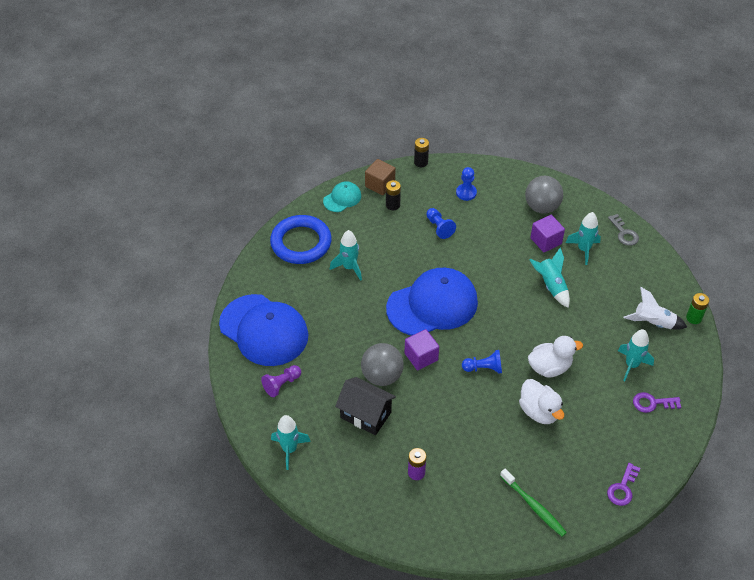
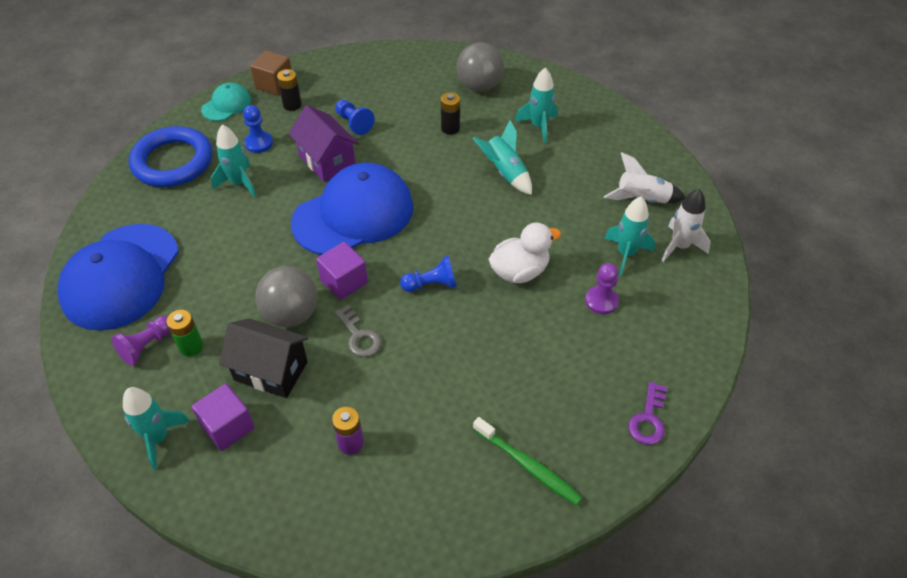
camera: 10 degrees left, 0 degrees up
blue cap [219,294,308,366] -> blue cap turned 75 degrees clockwise [57,224,179,331]
black battery [414,138,429,167] -> black battery moved to [441,92,460,135]
blue pawn [456,167,477,201] -> blue pawn moved to [243,105,273,153]
white duck [519,379,564,424] -> none
purple cube [530,215,565,252] -> purple cube moved to [192,384,255,451]
grey key [608,214,639,246] -> grey key moved to [334,305,382,357]
purple key [633,392,681,413] -> none
green battery [686,293,709,324] -> green battery moved to [166,310,203,357]
none -> purple house [289,105,359,182]
none -> purple pawn [585,263,619,314]
none -> white rocket [661,189,711,262]

